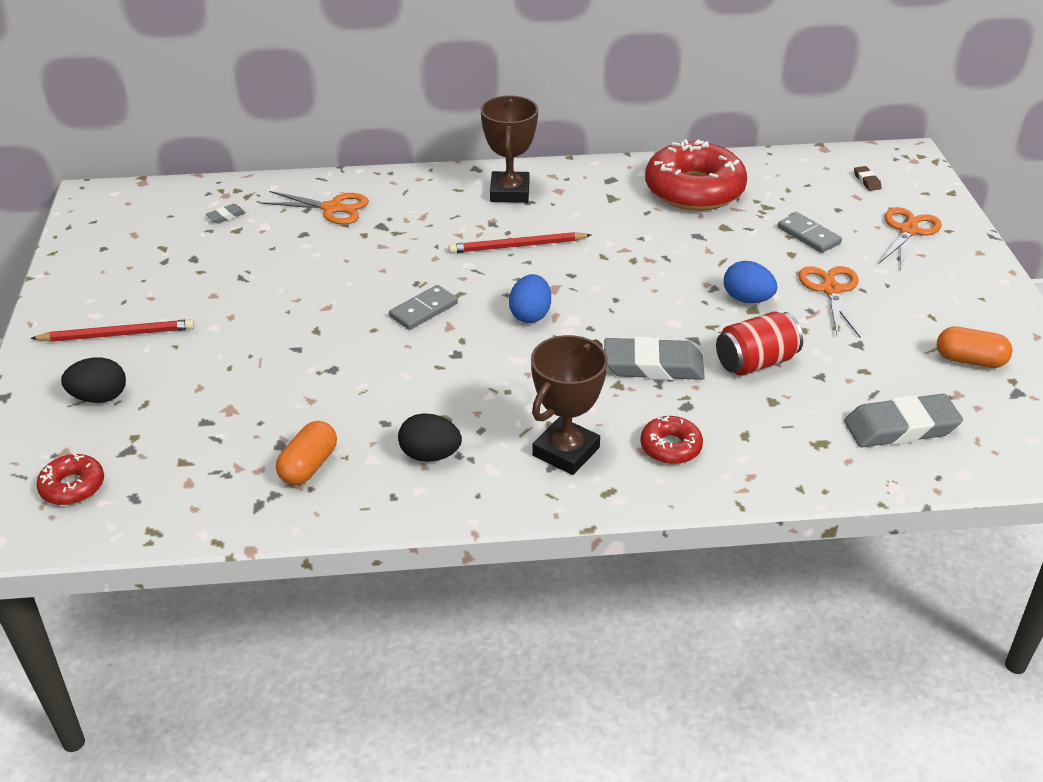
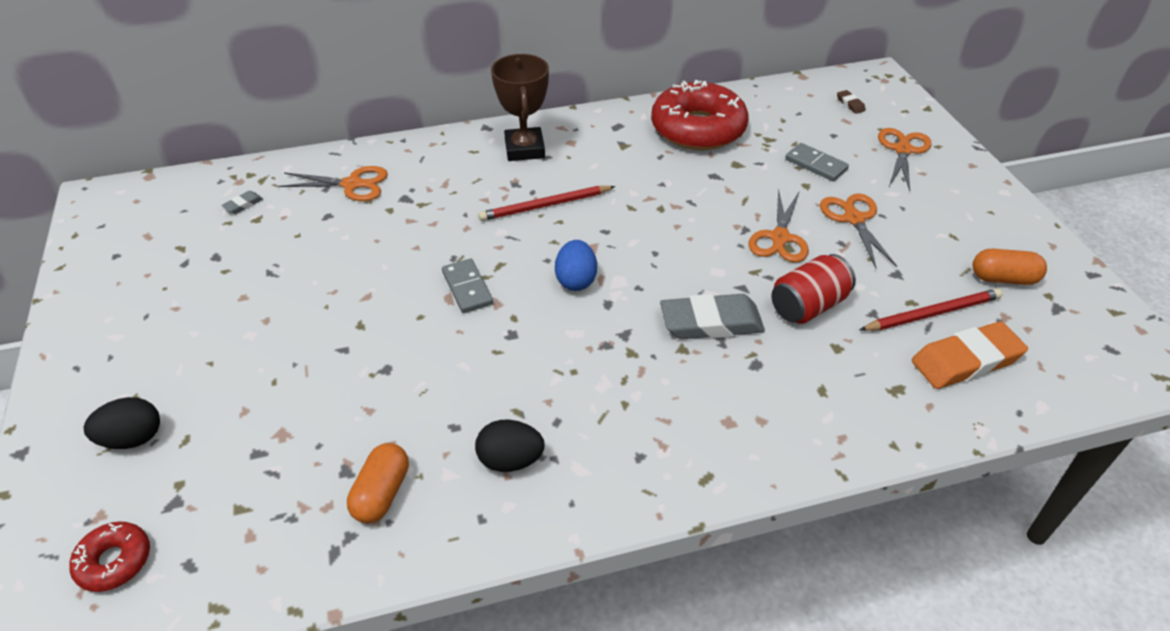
camera: 10 degrees left, 5 degrees up
red pencil [30,319,194,342] -> red pencil moved to [859,289,1003,331]
grey domino [389,285,458,330] -> grey domino turned 60 degrees counterclockwise [442,259,493,313]
brown trophy [531,335,608,475] -> none
red donut [640,416,703,464] -> none
blue egg [724,261,777,303] -> orange scissors [748,189,809,263]
grey eraser [844,394,963,447] -> orange eraser [912,321,1028,389]

